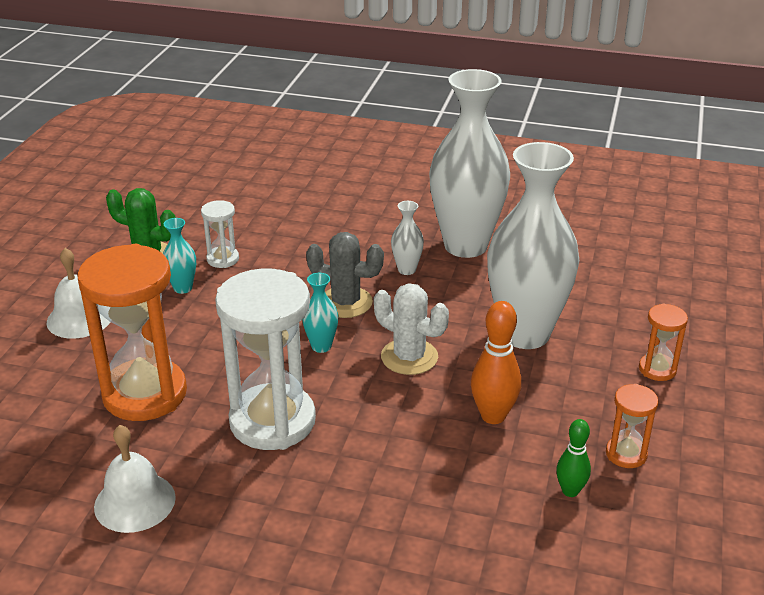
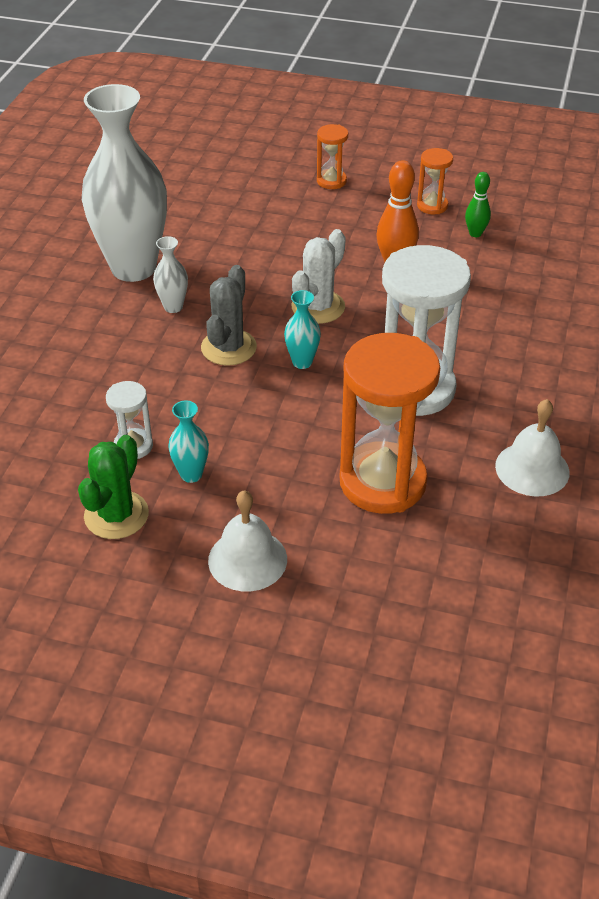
camera: 90 degrees left, 10 degrees up
white vase [487,142,579,349] -> none

